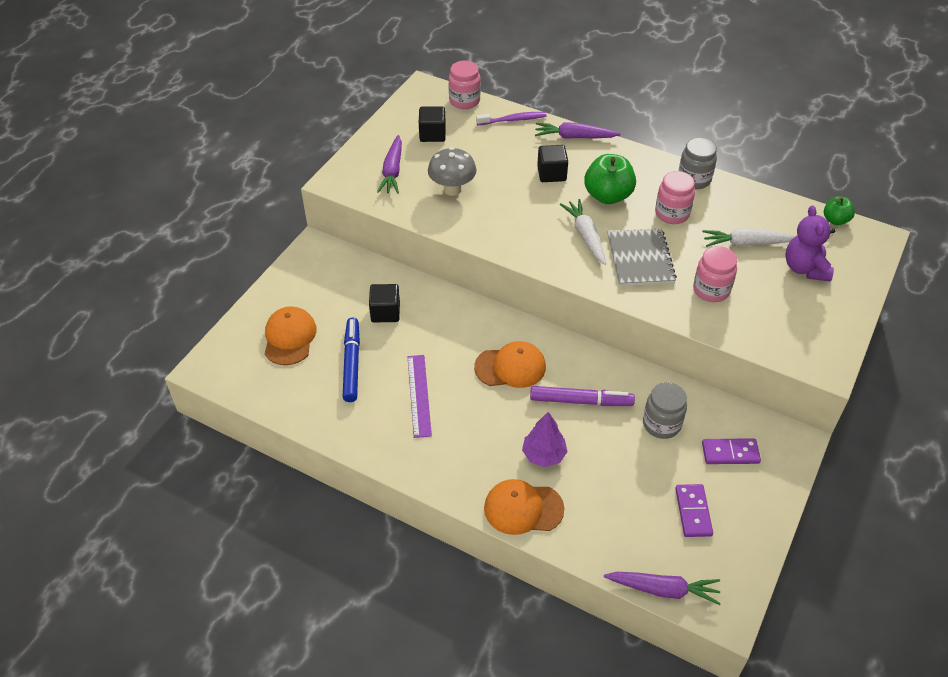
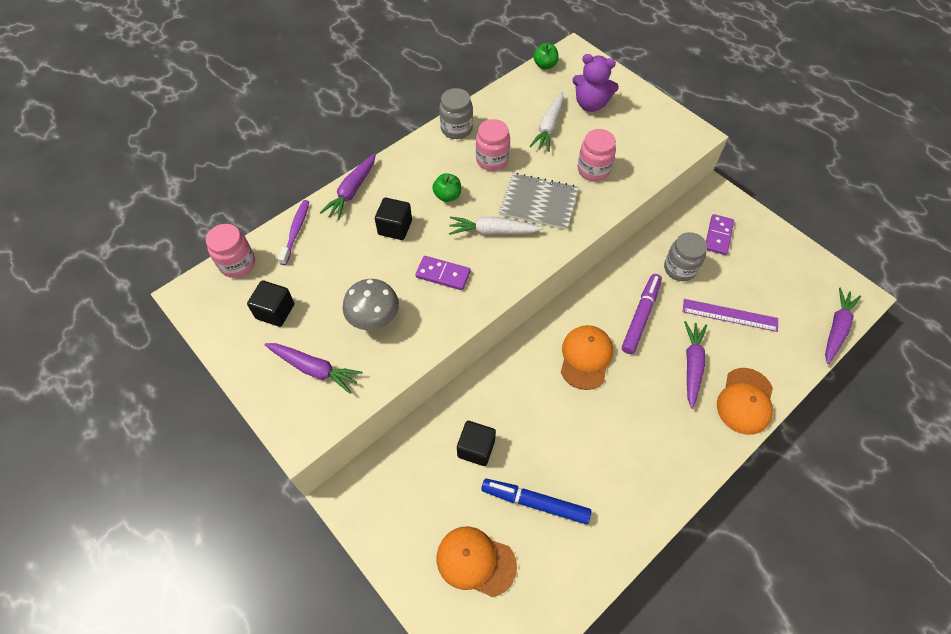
camera: 70 degrees left, 10 degrees up
purple ruler [408,355,432,438] -> purple ruler moved to [683,299,778,332]
purple tree [522,412,568,467] -> purple carrot [684,321,707,409]
green apple [584,154,636,204] -> green apple [432,173,461,202], size x0.56
purple domino [675,484,713,537] -> purple domino moved to [415,256,471,290]

